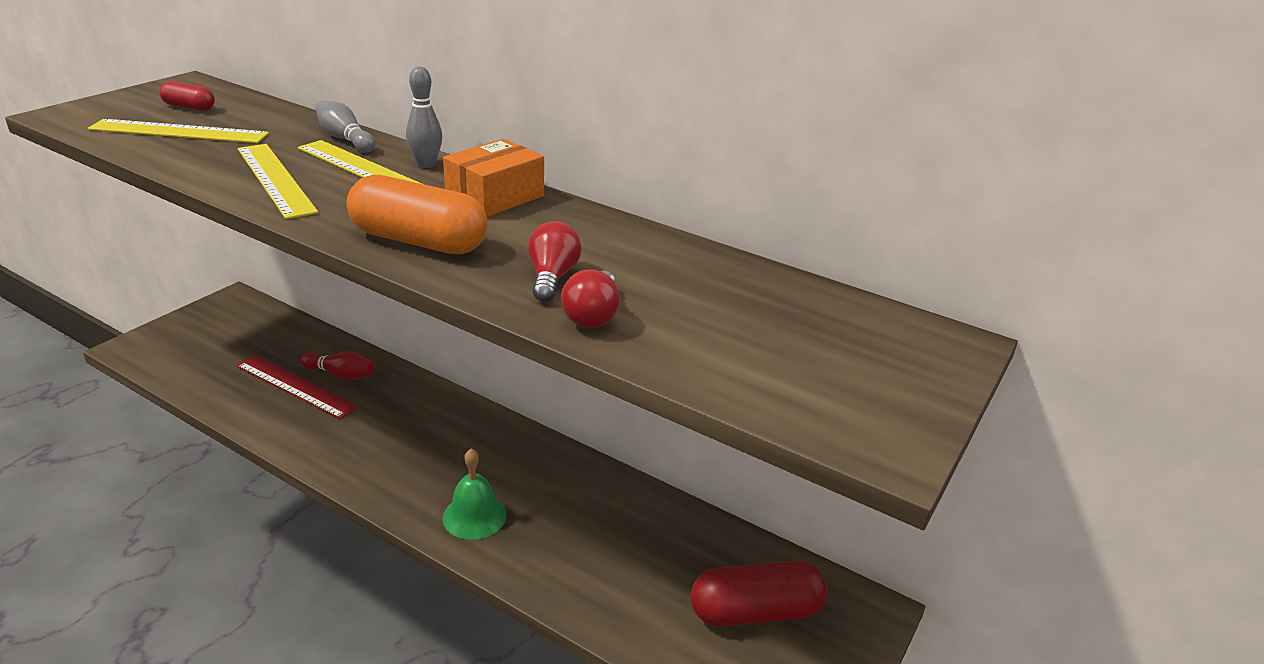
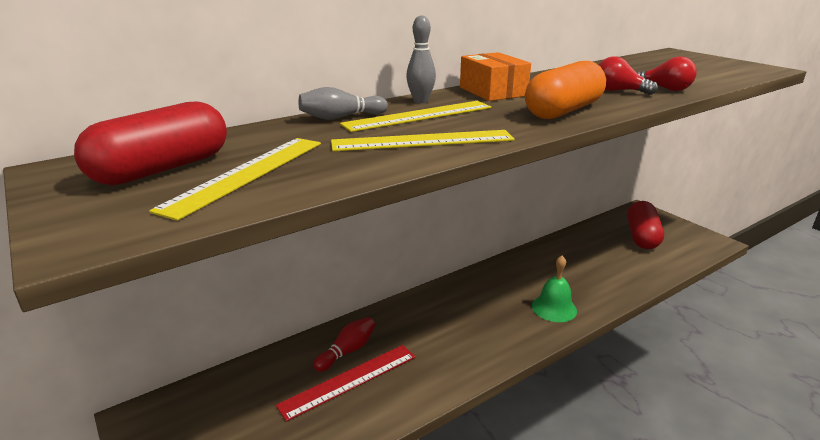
camera: 65 degrees left, 5 degrees down
red capsule [159,81,215,111] -> red capsule [74,102,227,185], size x1.95

